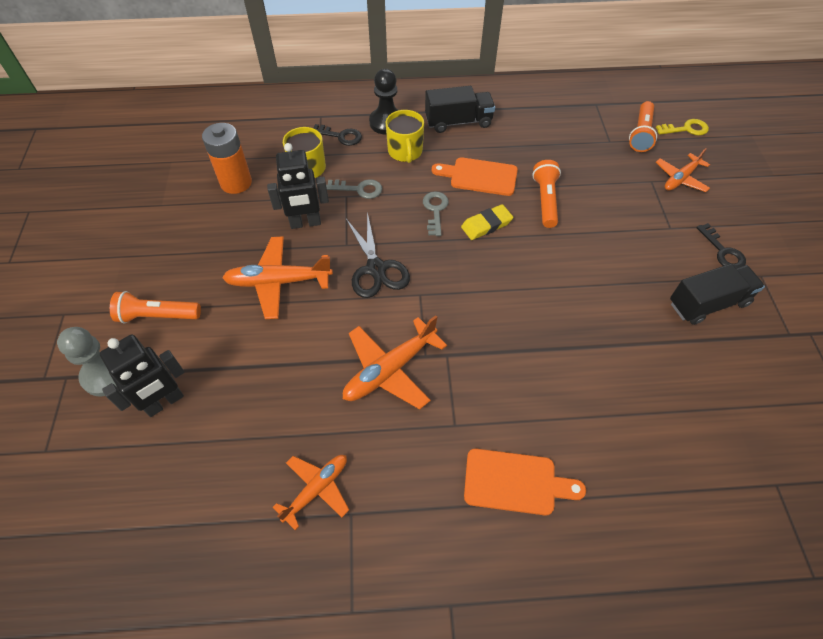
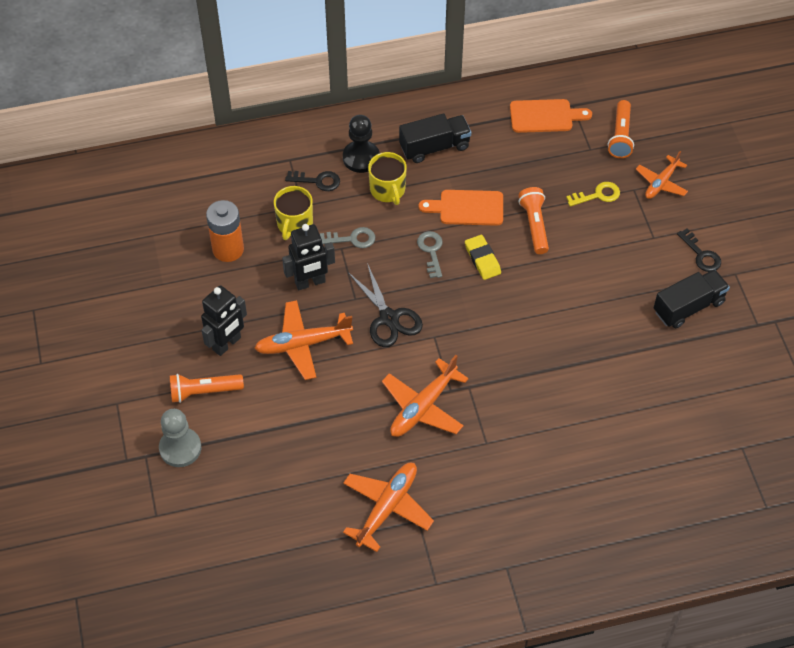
camera: 10 degrees left, 0 degrees up
black robot [100,334,184,417] -> black robot moved to [201,285,247,356]
orange plane [273,455,349,530] -> orange plane [343,463,434,552], size x1.53
yellow eraser [461,204,513,240] -> yellow eraser turned 75 degrees counterclockwise [465,235,501,280]
orange cutting board [464,449,586,515] -> orange cutting board moved to [510,99,592,133]
yellow key [656,119,709,136] -> yellow key moved to [566,182,620,207]

